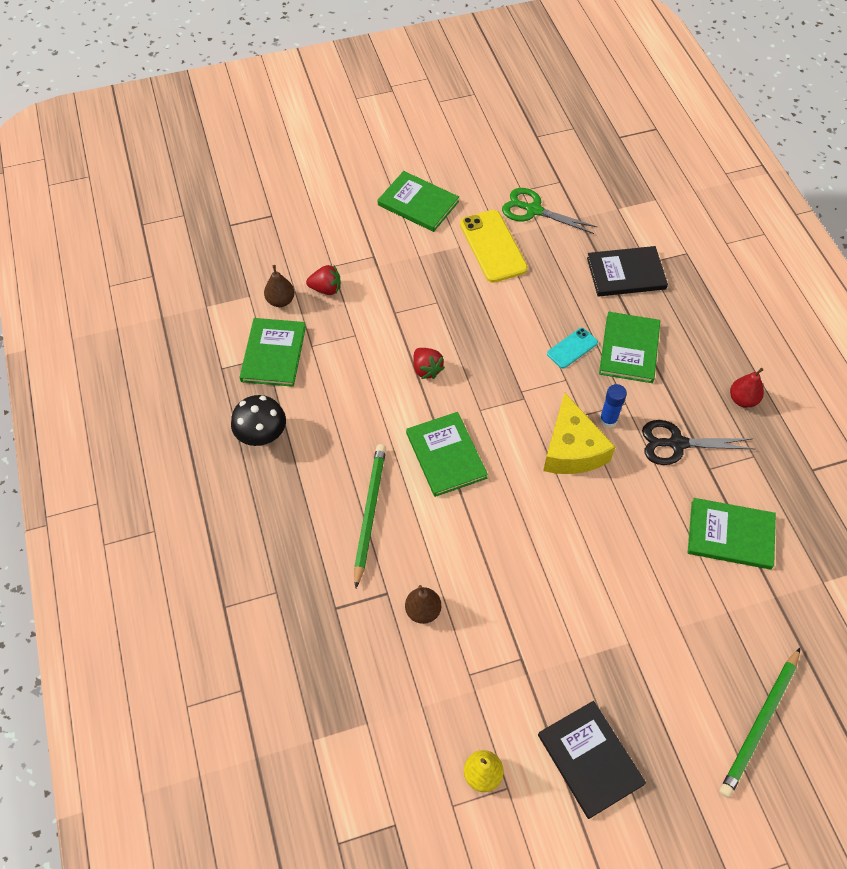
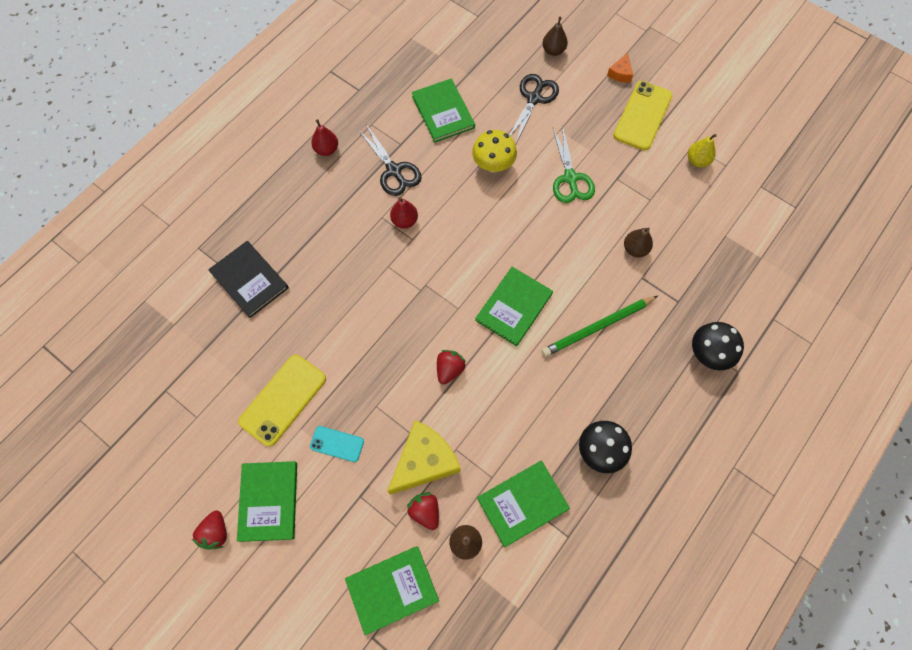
camera: 125 degrees left, 10 degrees up
green scissors [502,188,597,234] -> green scissors moved to [553,128,595,203]
black book [538,701,646,819] -> yellow phone [613,81,672,150]
yellow cheese [543,393,615,474] -> yellow cheese moved to [387,420,461,495]
turquoise phone [547,328,598,368] -> turquoise phone moved to [310,426,364,462]
green book [599,312,660,383] -> green book moved to [345,546,439,635]
blue glue stick [600,384,627,428] -> red pear [390,197,418,229]
green pencil [720,648,800,798] -> brown pear [542,17,568,56]
none -> red strawberry [192,511,227,550]
none -> yellow mushroom [472,130,517,173]
none -> black scissors [510,74,559,143]
none -> orange cheese [607,53,633,83]
none -> black mushroom [692,322,744,371]

